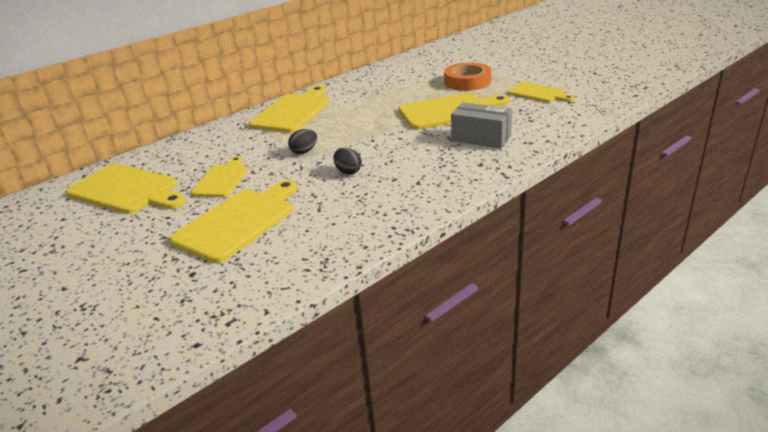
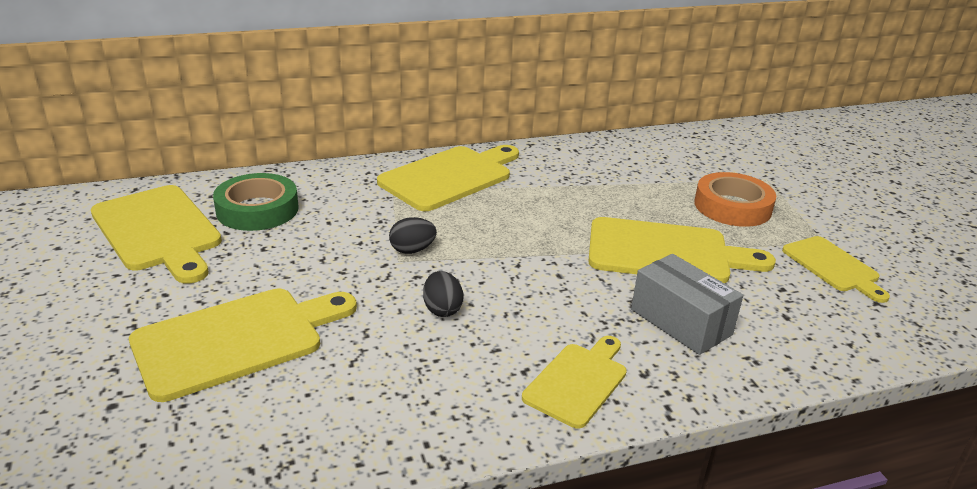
camera: 20 degrees right, 0 degrees up
yellow cutting board [191,156,248,197] -> yellow cutting board moved to [522,336,627,429]
none -> green tape [213,173,299,231]

